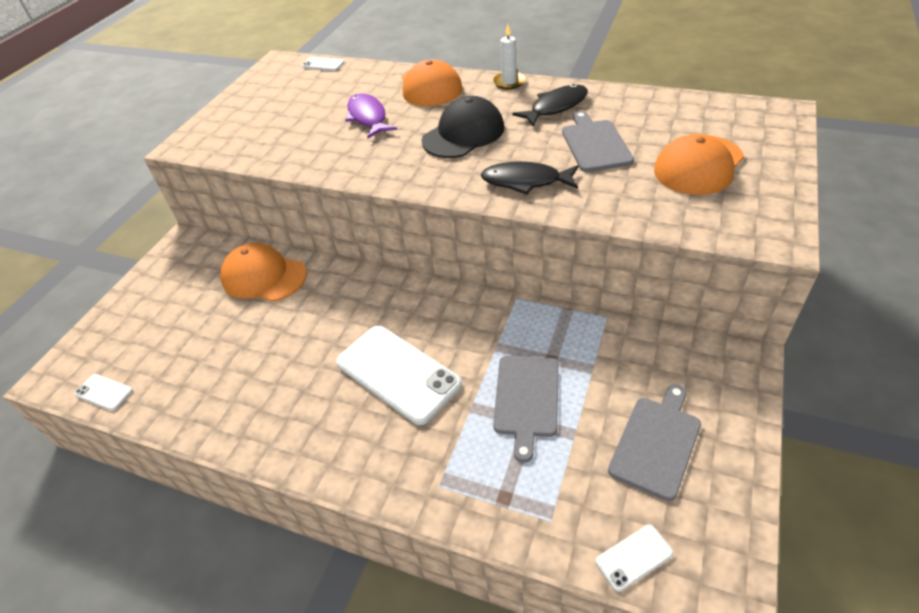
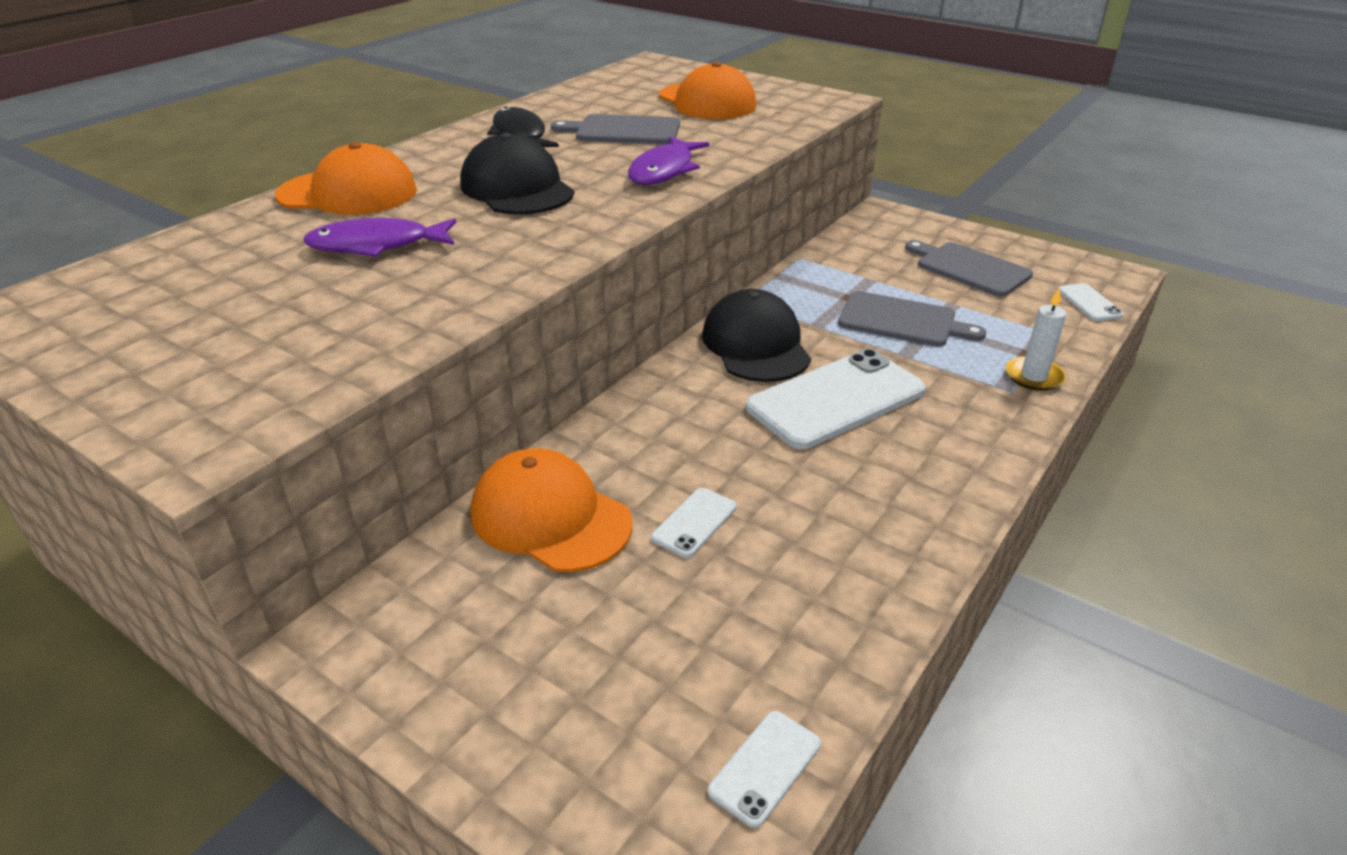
camera: 80 degrees left, 10 degrees down
orange cap [220,243,307,302] -> orange cap turned 90 degrees clockwise [471,448,632,572]
white phone [302,57,344,71] -> white phone moved to [651,488,737,558]
black fish [481,162,579,195] -> purple fish [628,136,709,185]
white candle [493,24,526,90] -> white candle moved to [1006,287,1066,391]
none -> black cap [702,289,811,382]

